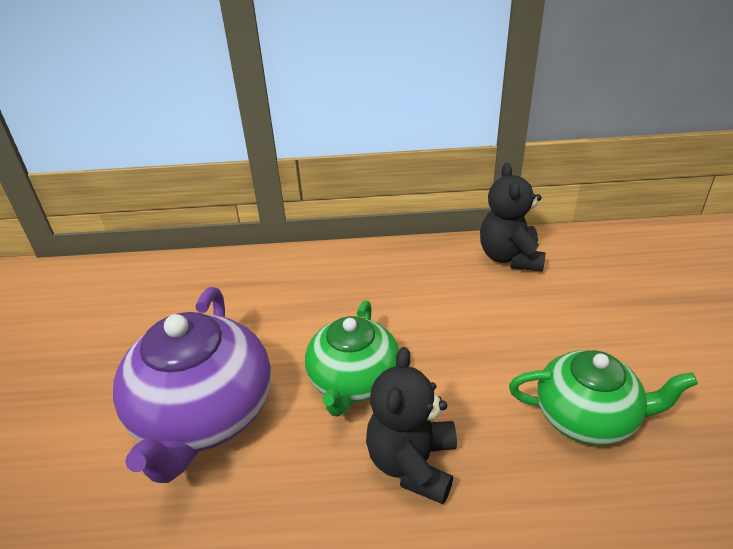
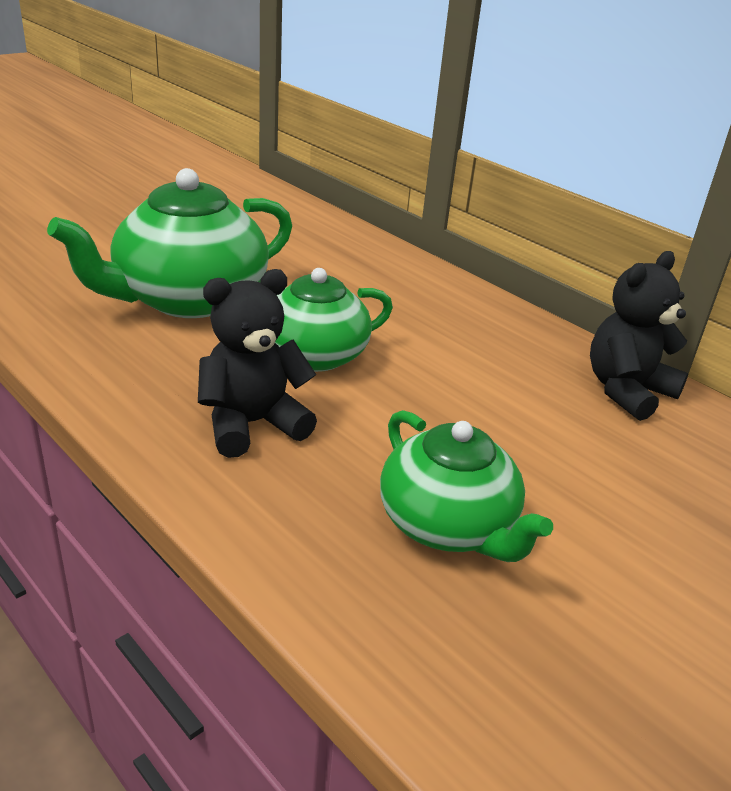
camera: 45 degrees right, 5 degrees down
purple teapot [113,287,271,483] -> green teapot [47,168,292,318]

